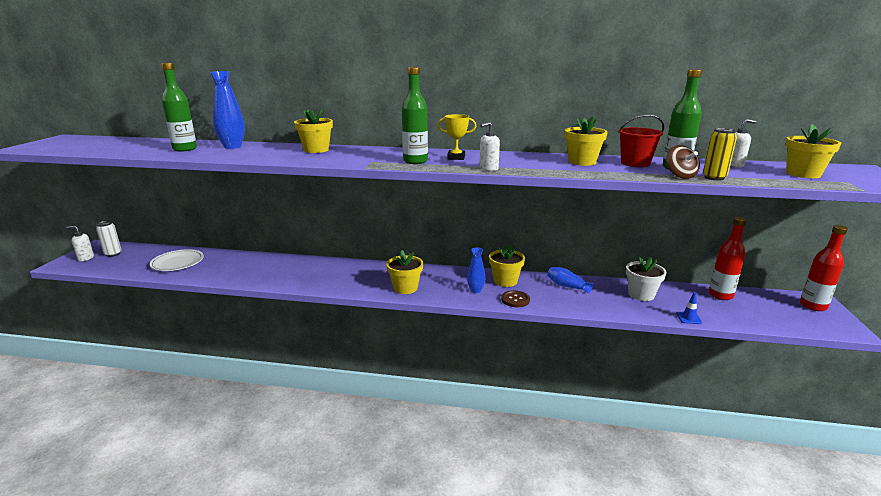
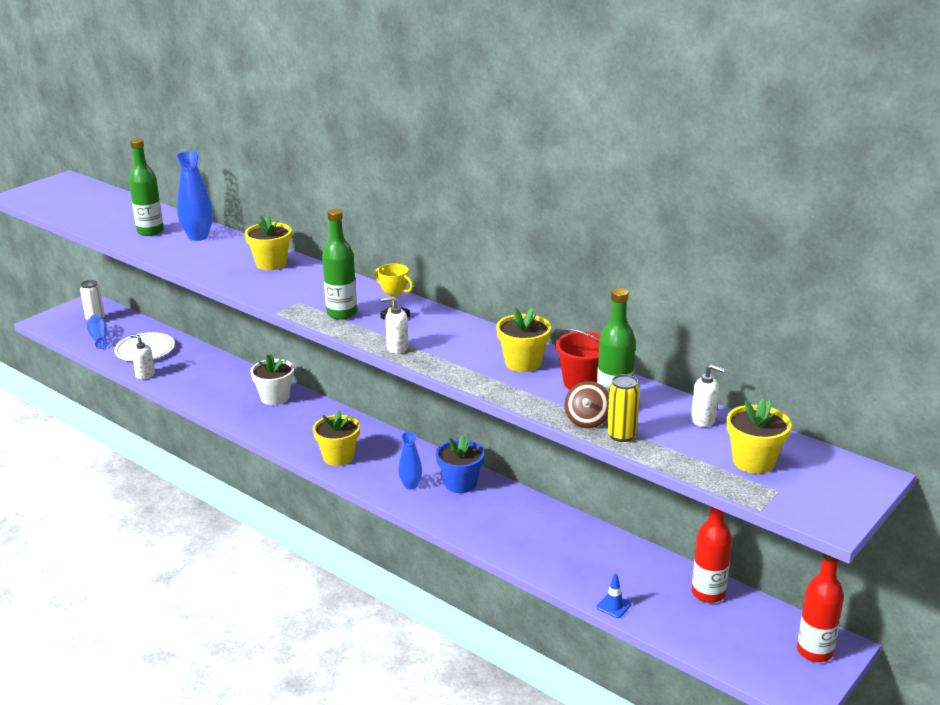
camera: 30 degrees right, 5 degrees up
white soap dispenser [67,226,94,261] -> white soap dispenser moved to [130,334,155,380]
yellow flower pot [489,244,525,287] -> blue flower pot [436,435,484,493]
brown button [501,290,530,307] -> none
blue vase [547,267,593,294] -> blue vase moved to [87,315,108,349]
white flower pot [626,256,667,301] -> white flower pot moved to [250,354,294,405]

